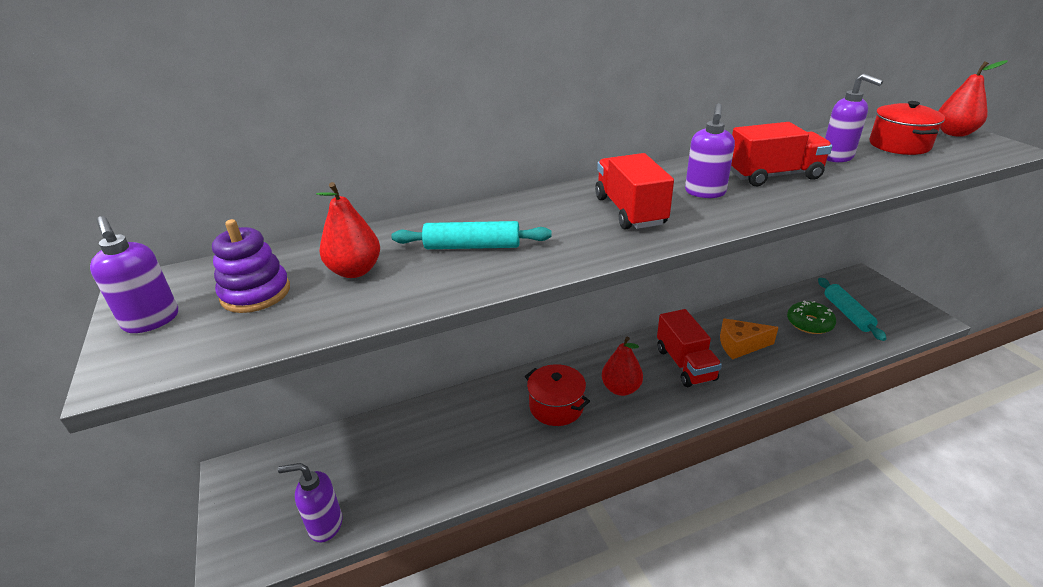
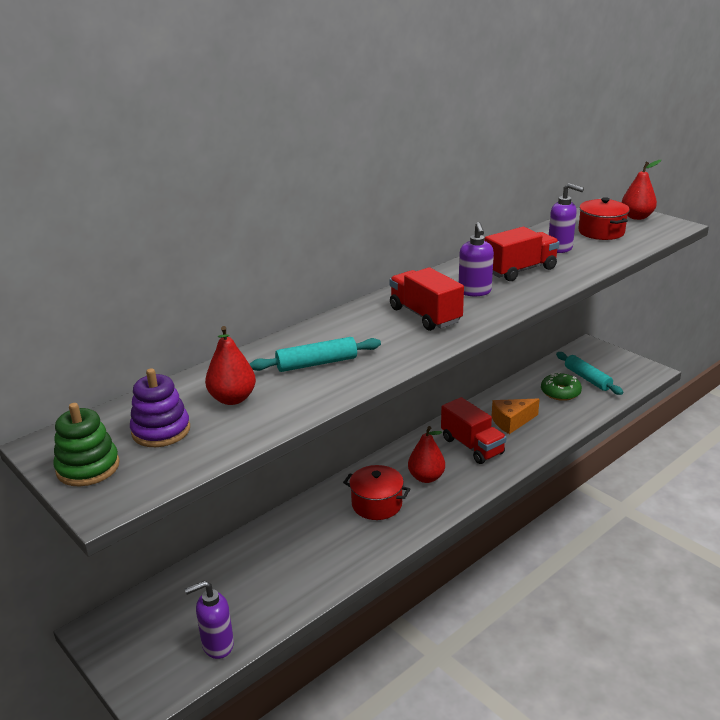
camera: 20 degrees left, 5 degrees down
purple soap dispenser [90,216,178,333] -> green stacking toy [53,403,120,486]

